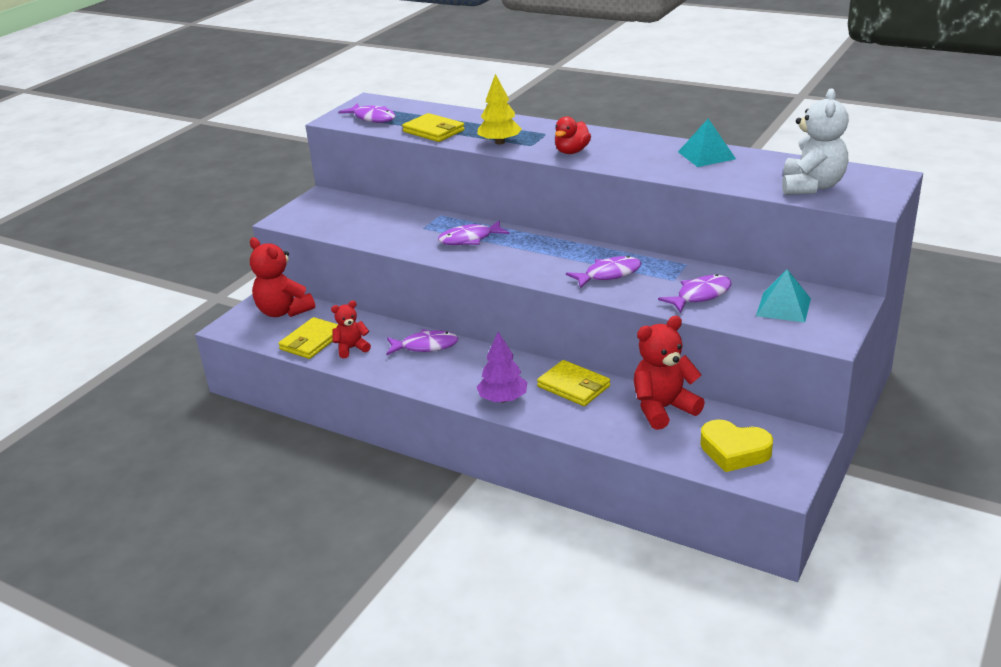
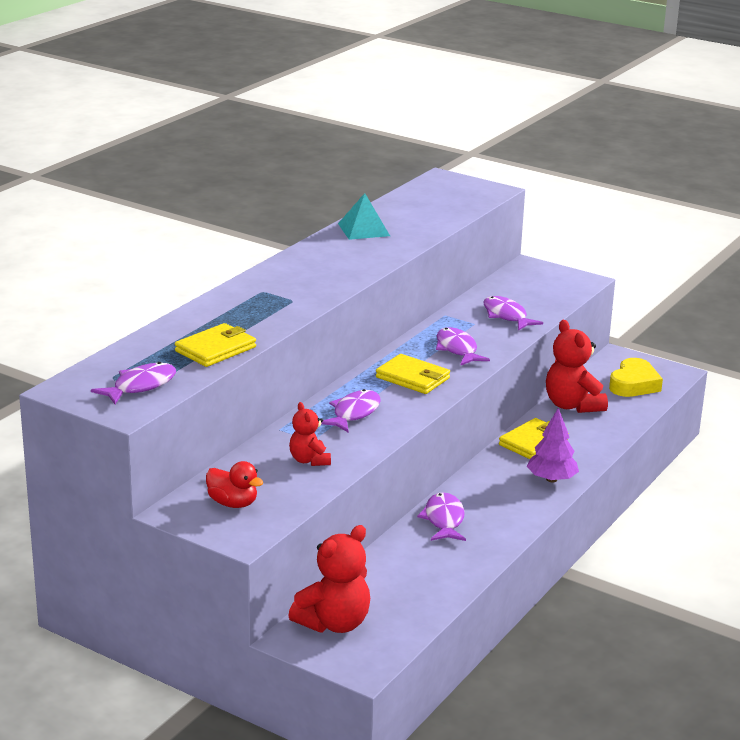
camera: 90 degrees left, 5 degrees down
yellow wallet [278,317,338,359] -> yellow wallet moved to [376,354,450,394]
red teddy bear [331,301,371,358] -> red teddy bear moved to [289,402,331,466]
purple fish [438,220,510,245] -> purple fish turned 135 degrees counterclockwise [321,389,381,432]
yellow tree [478,74,522,145] -> none
red duck [555,116,591,154] -> red duck moved to [206,461,264,508]
turquoise pyramid [756,269,811,323] -> none
white teddy bear [782,89,849,195] -> none

